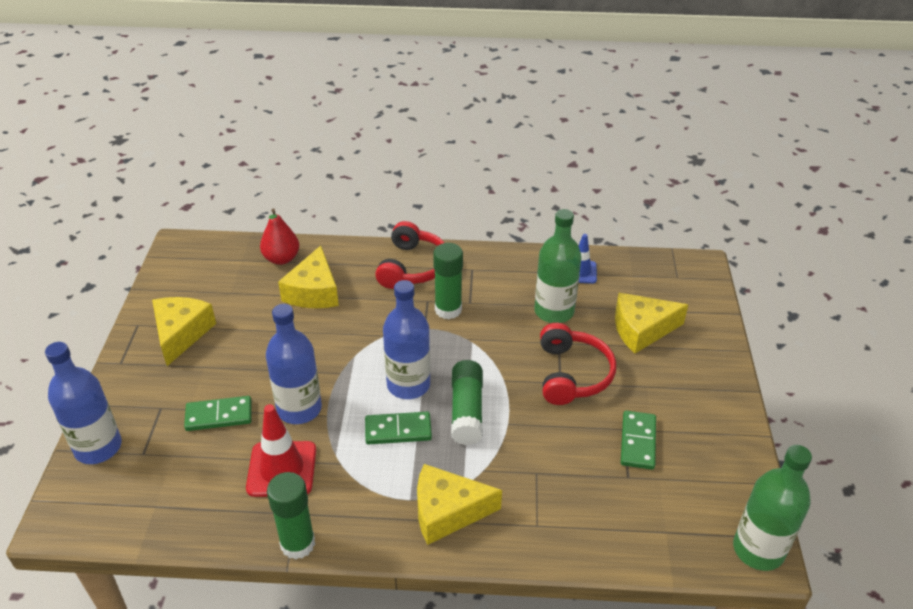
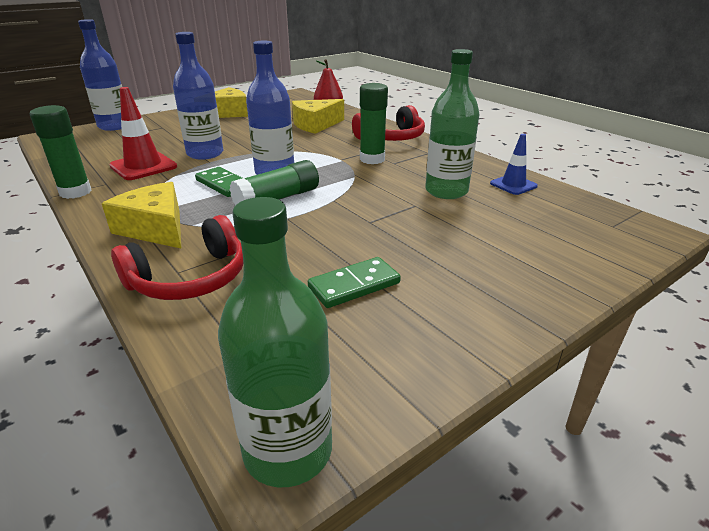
camera: 50 degrees right, 10 degrees down
green domino [184,396,252,431] -> none
red headphones [540,323,616,405] -> red headphones moved to [111,215,244,300]
yellow cheese [615,293,688,353] -> none

